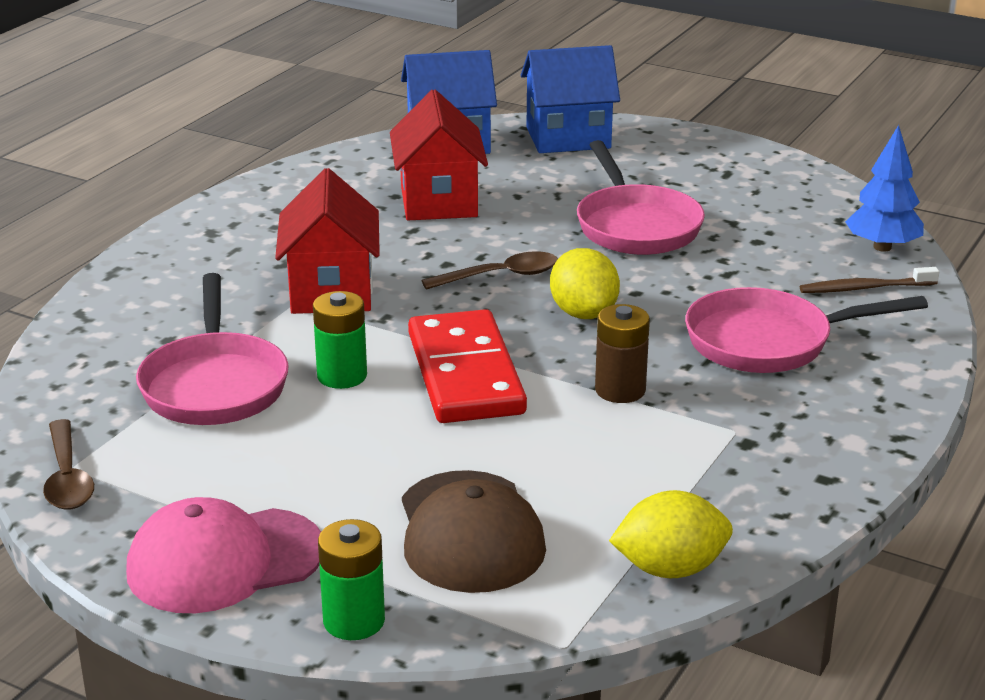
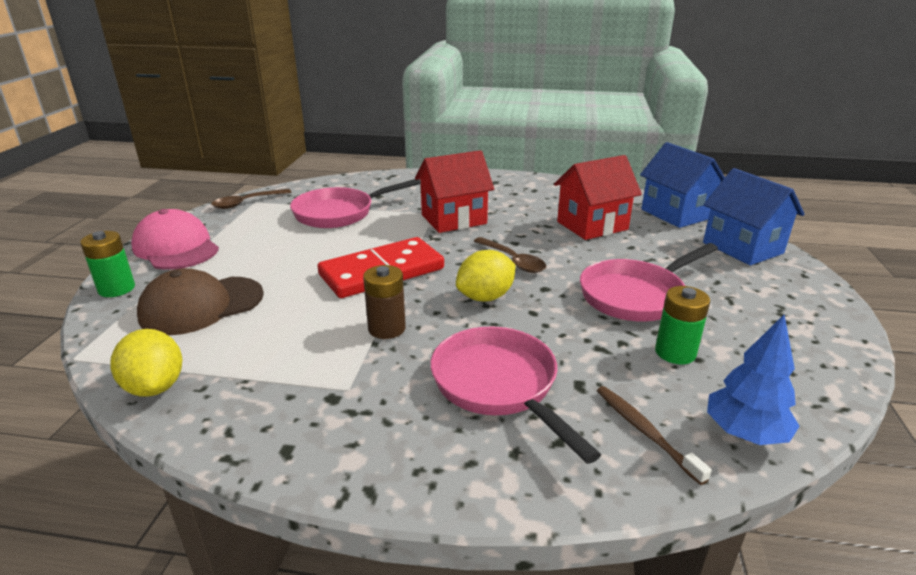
camera: 70 degrees right, 0 degrees up
green battery [313,291,367,389] -> green battery moved to [655,286,710,364]

